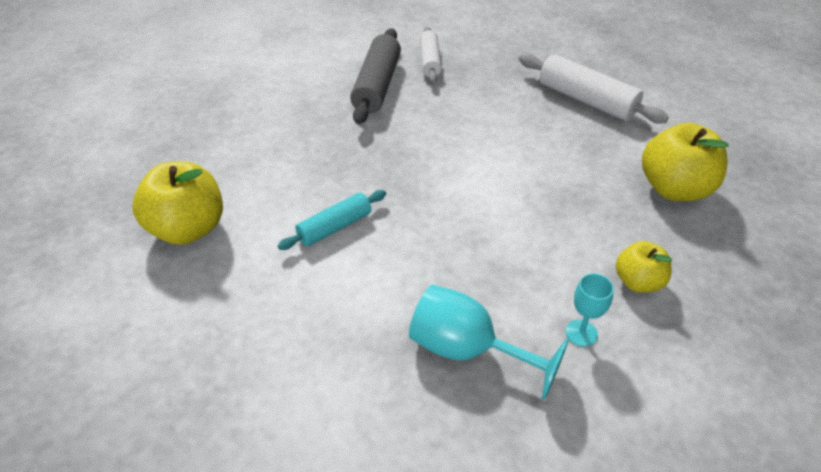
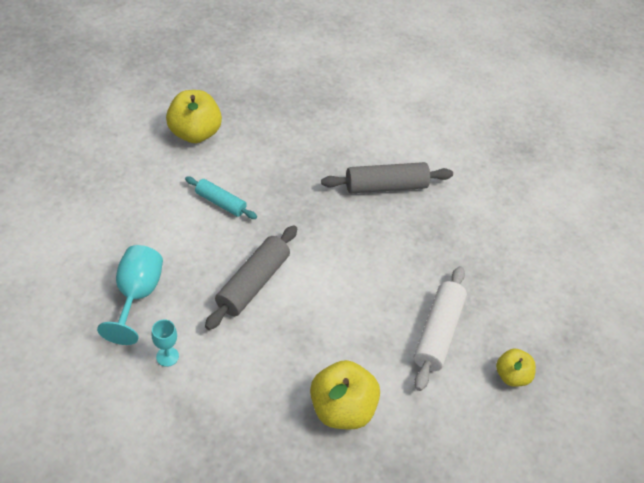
camera: 65 degrees right, 5 degrees up
white rolling pin [419,27,442,83] -> none
yellow apple [616,241,672,293] -> yellow apple moved to [496,349,536,387]
none -> grey rolling pin [205,225,297,330]

